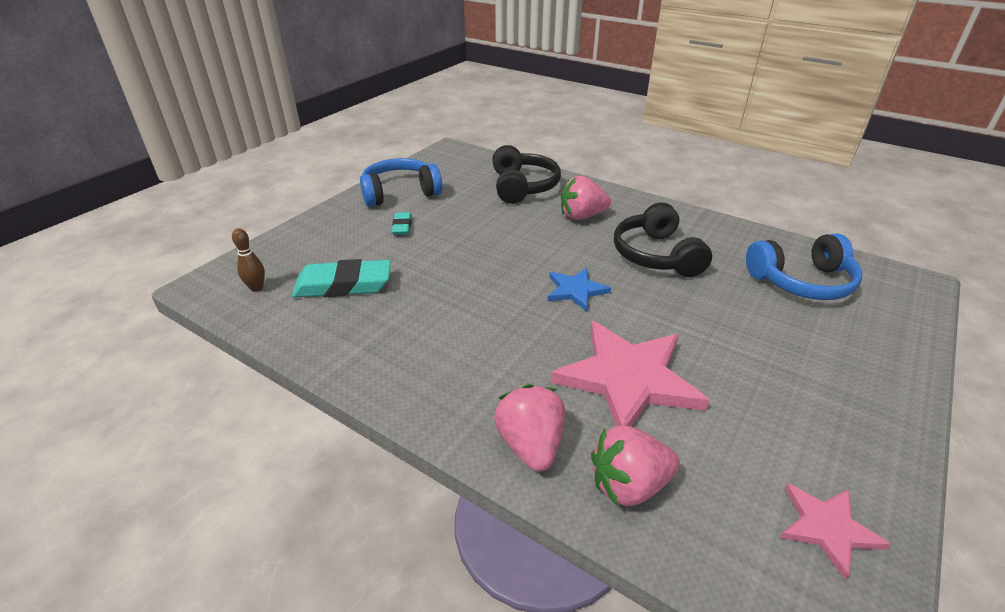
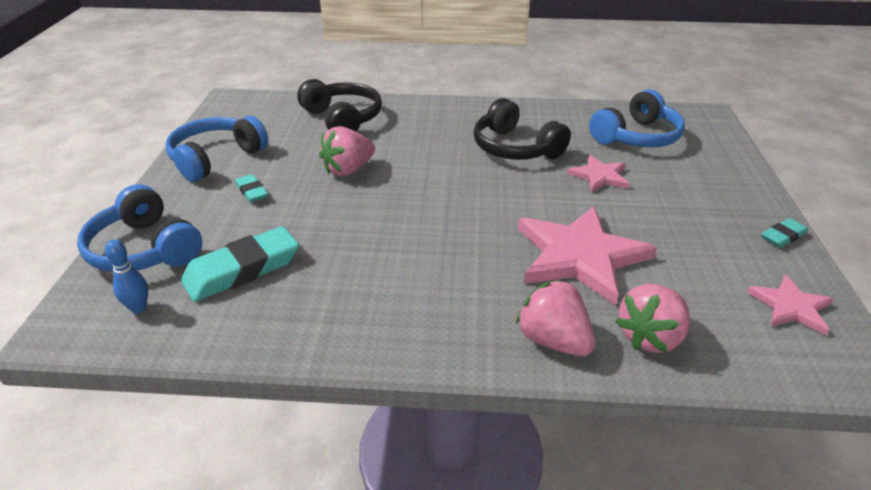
camera: 30 degrees left, 0 degrees up
brown bowling pin [232,228,265,292] -> blue bowling pin [105,240,148,313]
blue star [548,268,611,312] -> none
pink strawberry [561,176,611,220] -> pink strawberry moved to [319,126,375,176]
none -> blue headphones [77,185,202,272]
none -> pink star [567,155,630,192]
none -> turquoise eraser [761,218,808,248]

